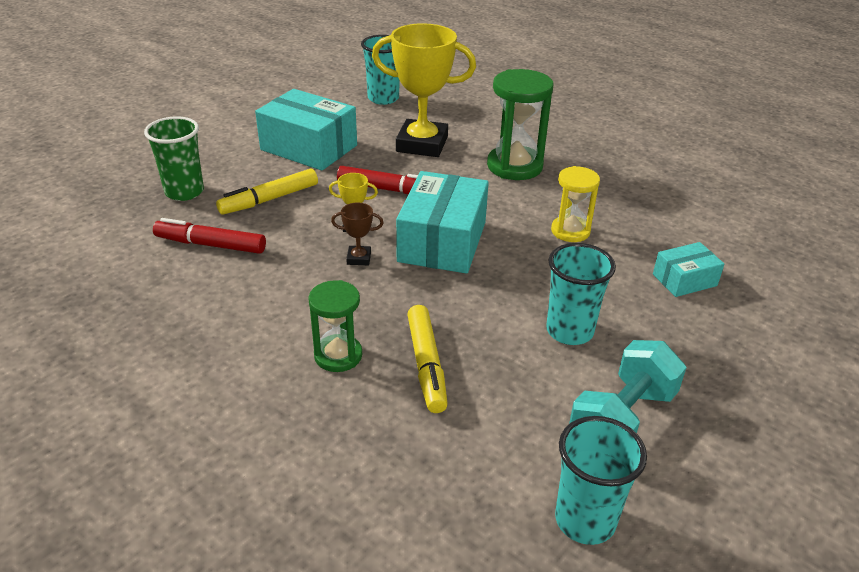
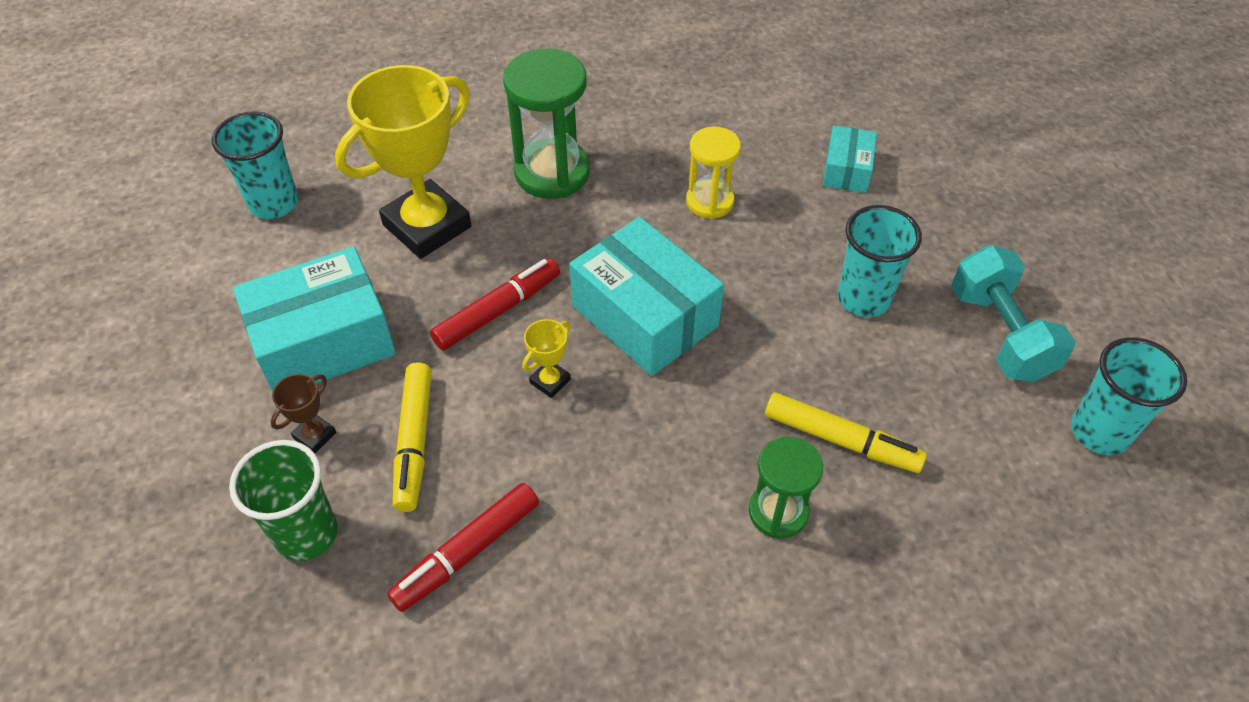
camera: 55 degrees left, 15 degrees up
brown trophy [331,202,384,265] -> brown trophy moved to [270,374,336,453]

